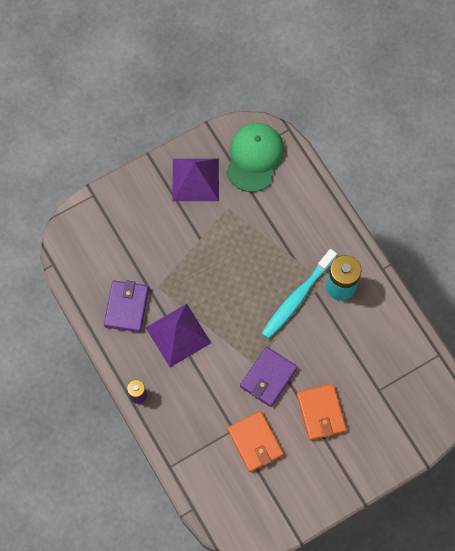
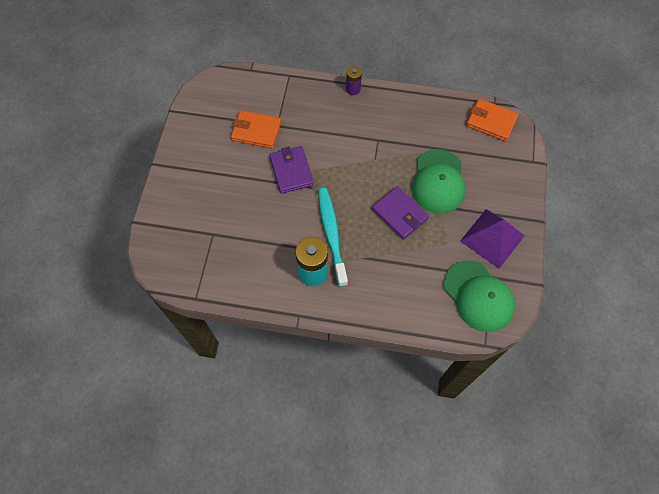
camera: 130 degrees right, 5 degrees down
purple wallet [104,280,149,332] -> purple wallet moved to [372,186,429,240]
purple pyramid [146,304,211,367] -> none
orange wallet [297,384,346,440] -> orange wallet moved to [466,99,518,142]
none -> green cap [412,149,466,214]

